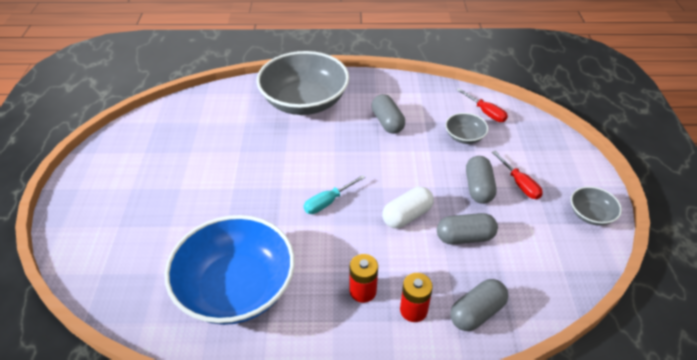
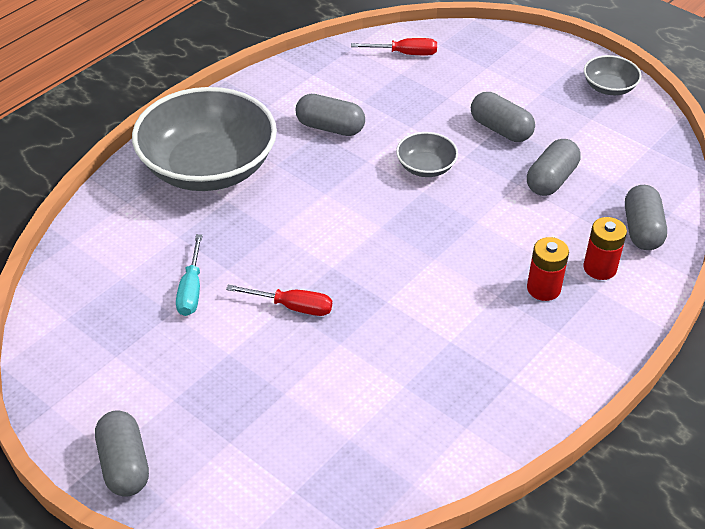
camera: 50 degrees left, 0 degrees up
blue bowl [164,215,295,325] -> none
turquoise screwdriver [304,175,365,214] -> turquoise screwdriver moved to [176,234,203,316]
white capsule [382,187,434,228] -> none
grey bowl [445,113,488,144] -> grey bowl moved to [396,132,458,177]
red screwdriver [492,151,543,199] -> red screwdriver moved to [226,285,332,316]
none -> grey capsule [95,410,149,497]

